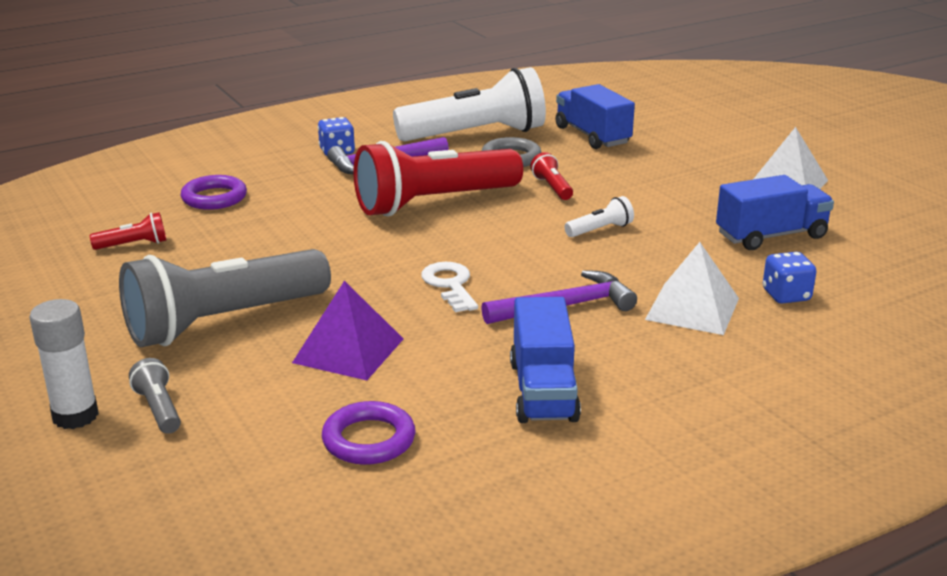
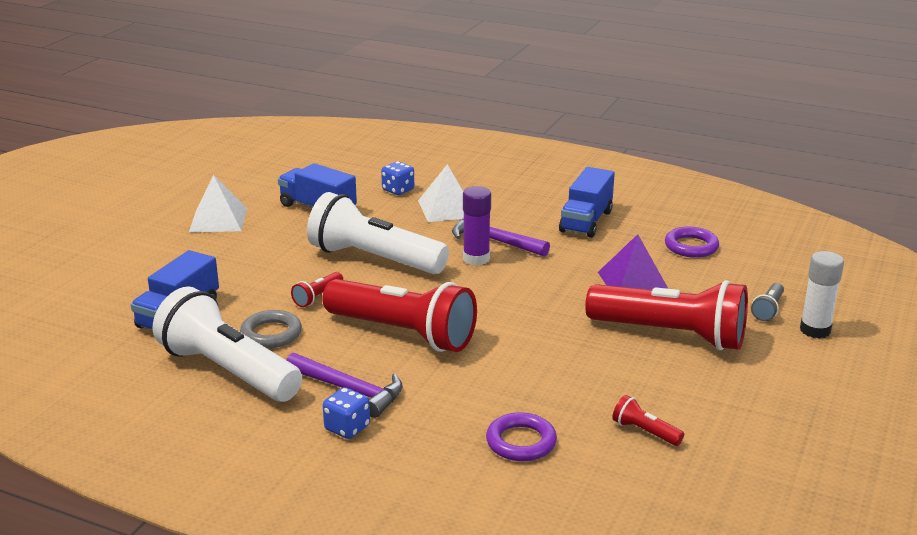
camera: 125 degrees left, 0 degrees up
grey flashlight [119,249,331,347] -> red flashlight [585,280,748,350]
white key [421,262,478,312] -> none
blue truck [510,297,581,423] -> blue truck turned 150 degrees clockwise [559,167,615,238]
white flashlight [564,196,634,237] -> white flashlight [307,192,449,274], size x2.50
none -> purple glue stick [463,186,491,265]

